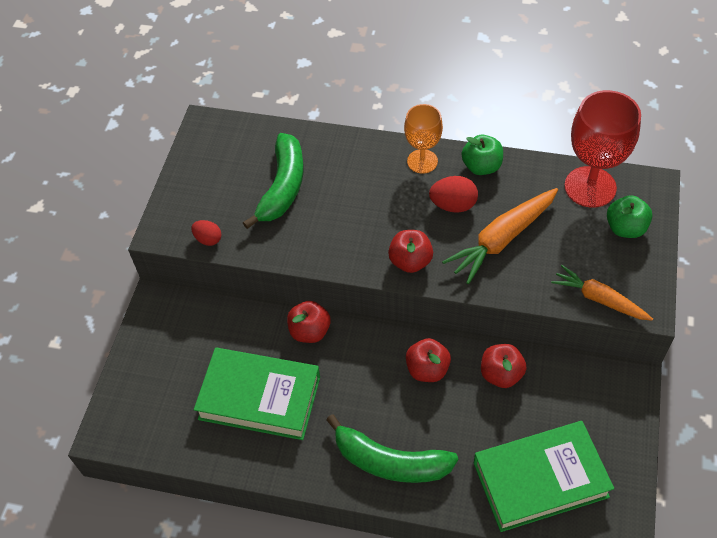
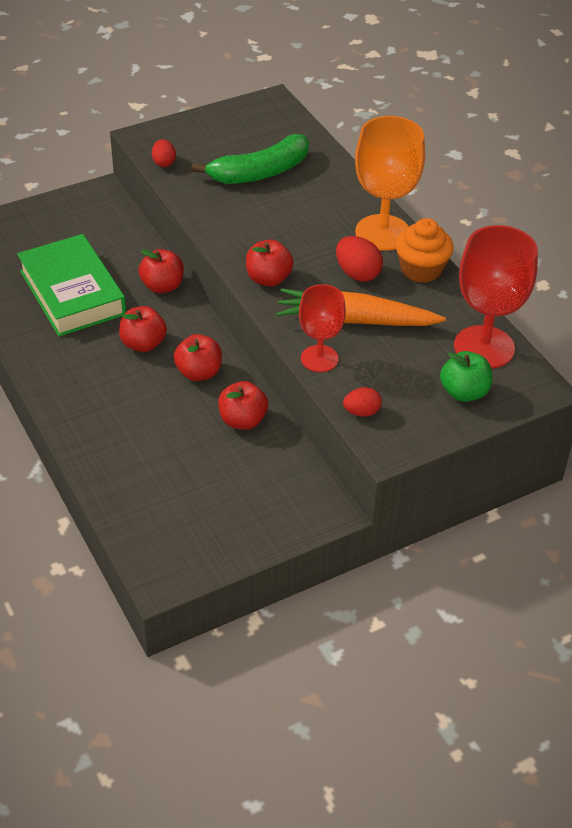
camera: 45 degrees right, 10 degrees down
green banana [326,414,458,483] -> none
orange goblet [404,104,443,174] -> orange goblet [355,116,425,251], size x1.62
green apple [462,135,503,175] -> orange cupcake [396,218,454,283]
green book [474,421,614,532] -> none
orange carrot [551,265,653,321] -> red egg [343,387,382,417]
none -> red apple [119,306,167,352]
none -> red goblet [299,284,346,372]

